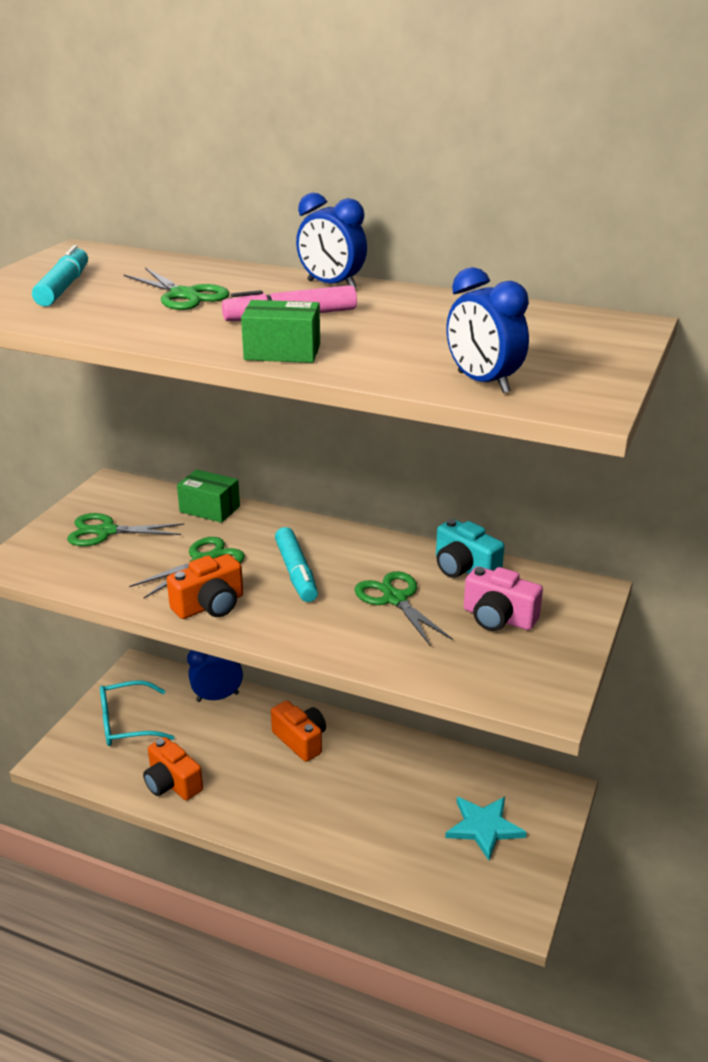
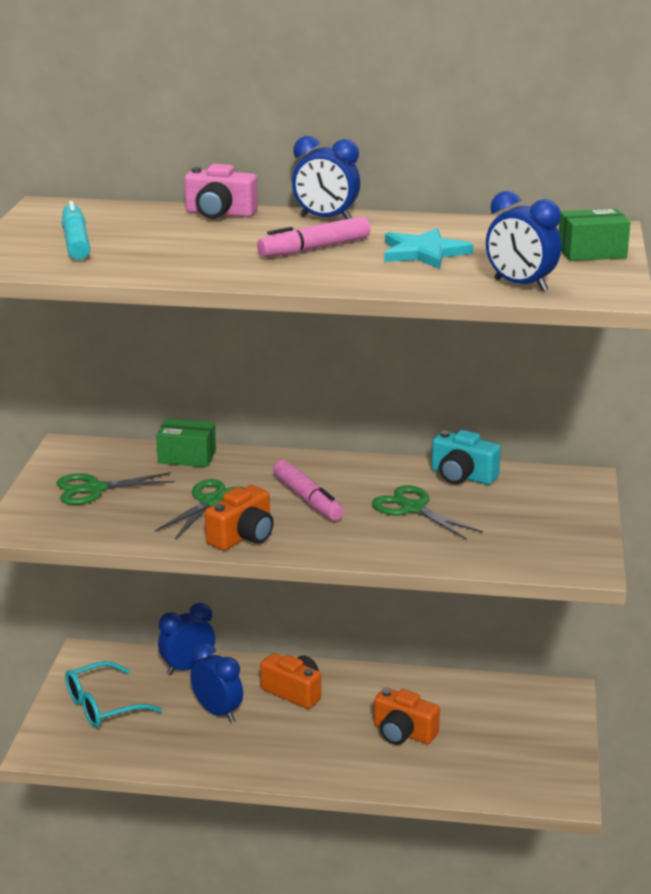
camera: 15 degrees left, 5 degrees down
green scissors [123,268,230,310] -> none
orange camera [143,737,203,800] -> orange camera moved to [374,688,440,745]
green box [241,300,320,363] -> green box moved to [558,209,631,261]
turquoise marker [275,527,318,602] -> pink marker [273,460,344,521]
turquoise star [445,797,527,861] -> turquoise star moved to [384,228,474,269]
pink camera [464,566,543,631] -> pink camera moved to [184,164,258,219]
none -> blue clock [191,643,243,722]

